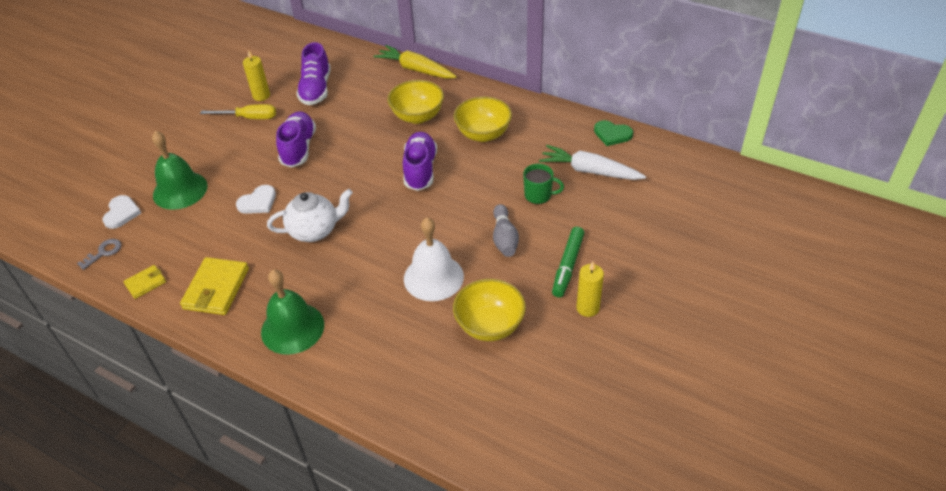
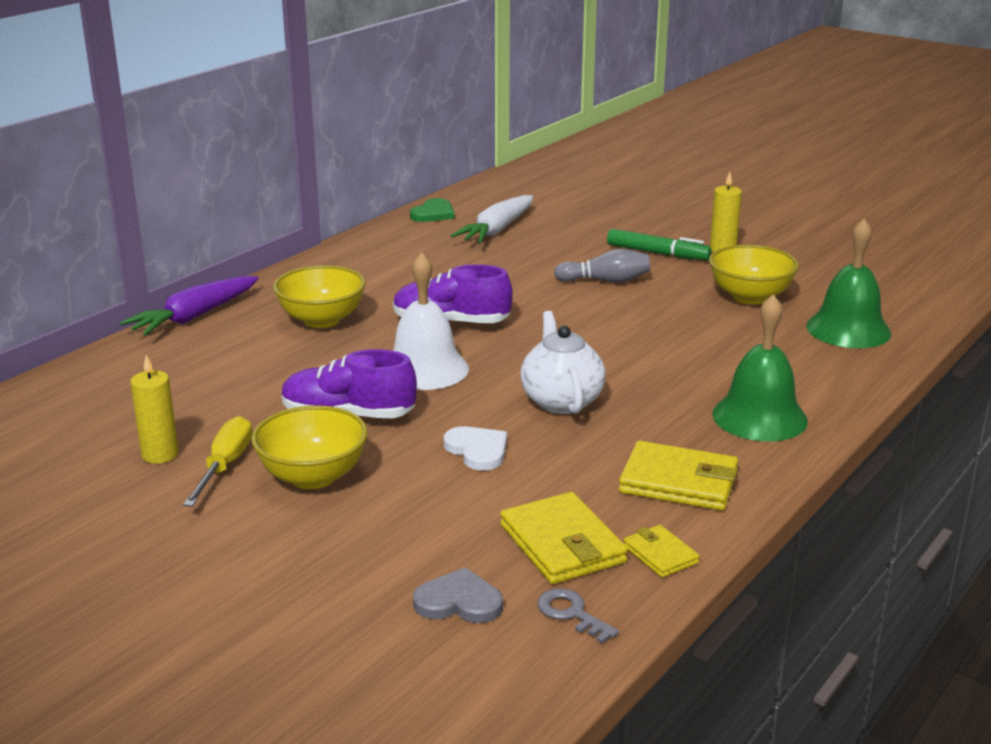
camera: 85 degrees left, 20 degrees down
white heart [102,195,141,229] -> grey heart [413,567,503,623]
green bell [152,131,208,210] -> green bell moved to [806,219,891,348]
purple shoe [296,42,331,105] -> none
yellow carrot [373,45,457,79] -> purple carrot [120,276,259,336]
white bell [404,217,464,301] -> white bell moved to [393,252,469,390]
yellow bowl [454,97,512,142] -> yellow bowl moved to [251,405,368,489]
green mug [523,164,564,204] -> none
none -> yellow wallet [500,492,628,584]

